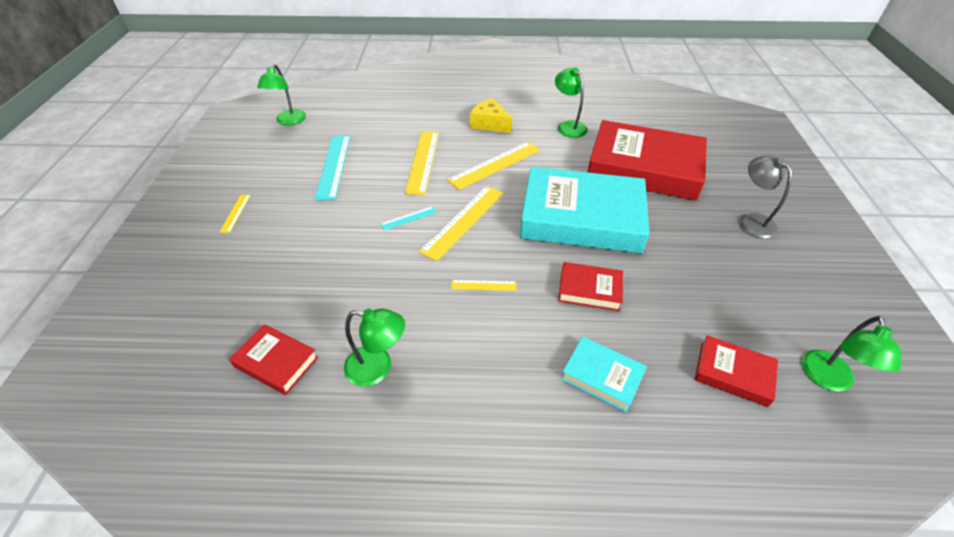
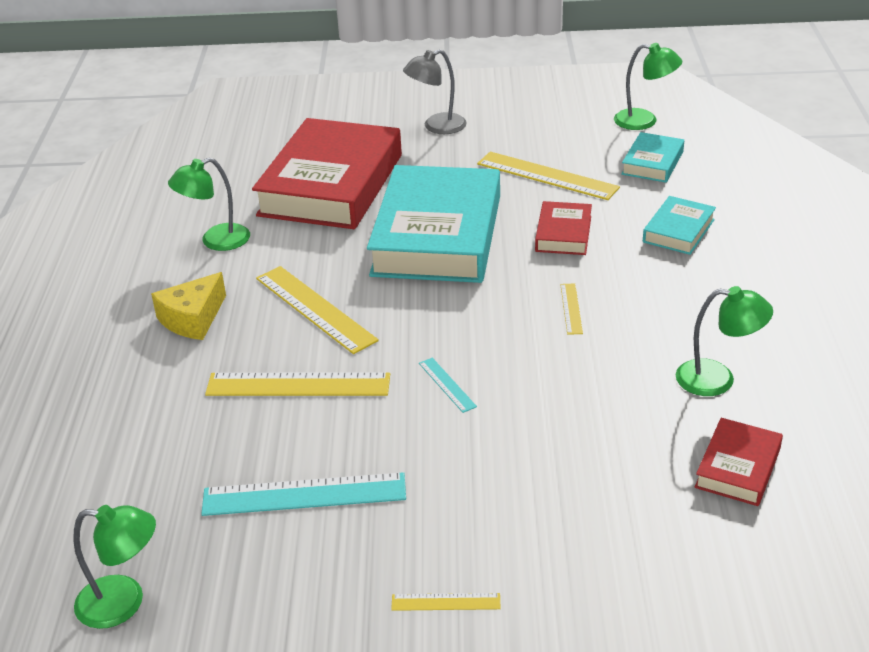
camera: 90 degrees left, 10 degrees down
green lamp [344,309,405,387] -> green lamp turned 90 degrees clockwise [676,286,773,396]
yellow ruler [419,186,503,261] -> yellow ruler moved to [477,152,620,200]
red book [695,335,778,407] -> turquoise book [621,132,684,183]

